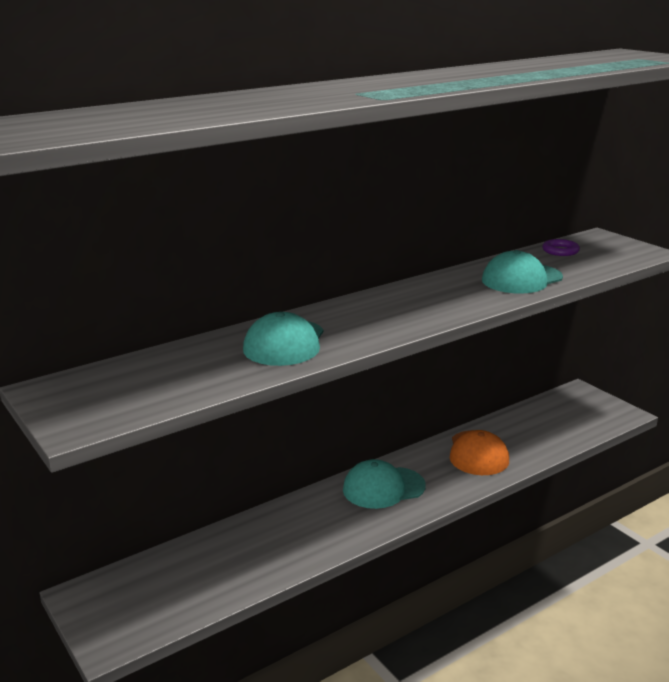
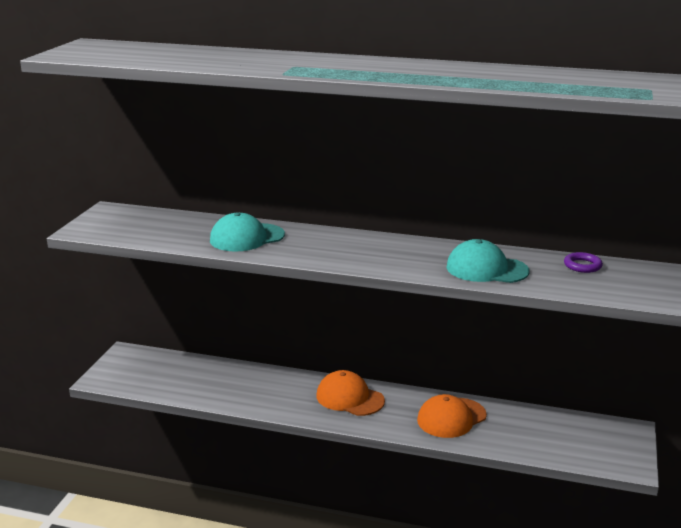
camera: 50 degrees right, 0 degrees up
turquoise cap [343,459,426,509] -> orange cap [316,370,385,416]

